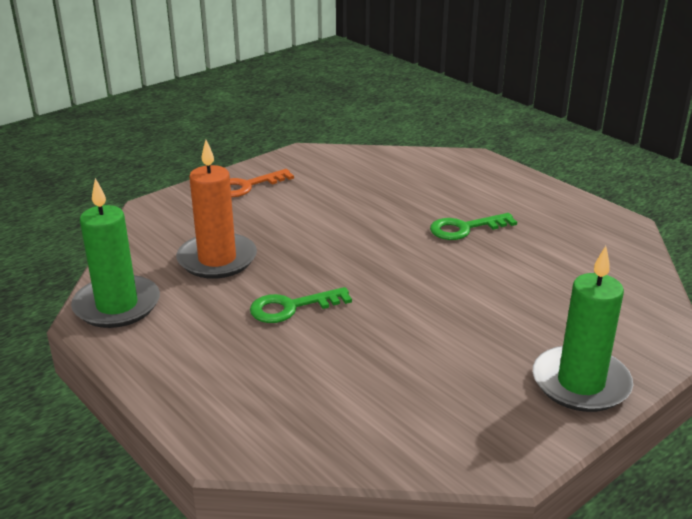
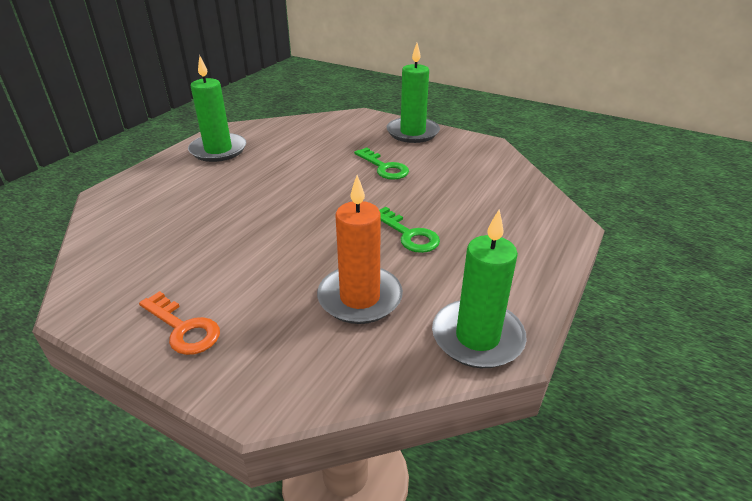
camera: 110 degrees left, 5 degrees up
green key [430,213,517,240] -> green key moved to [354,147,409,180]
none -> green candle [188,55,246,162]

